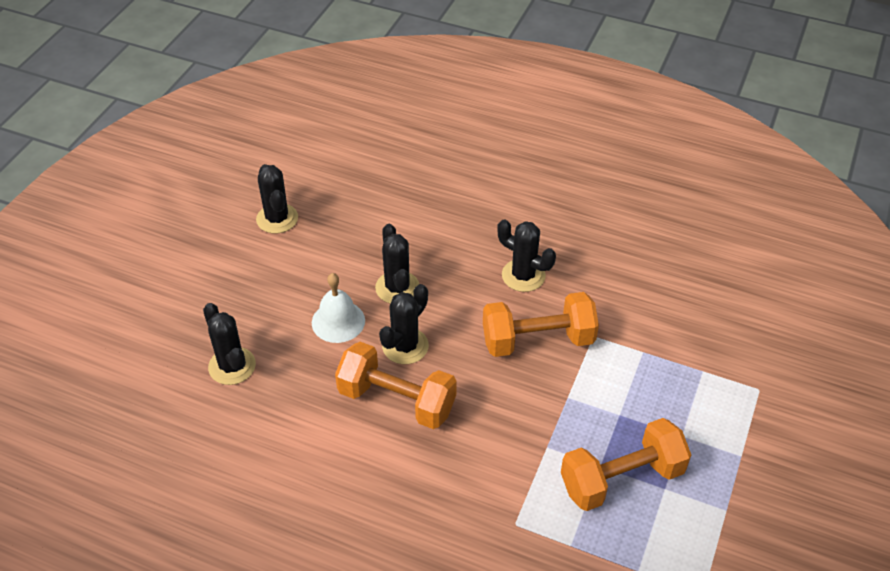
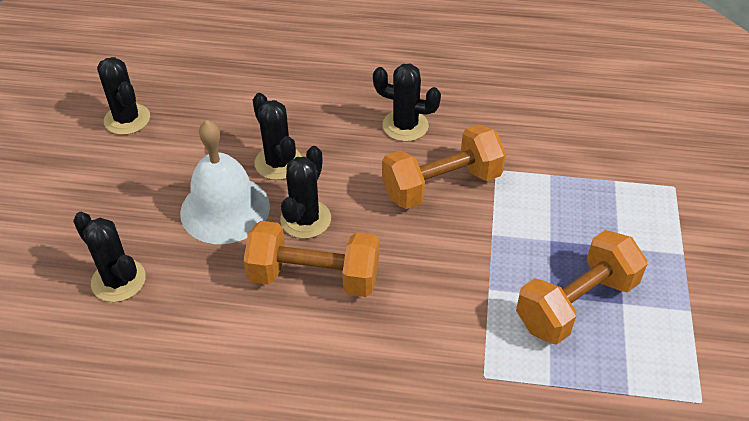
camera: 15 degrees left, 0 degrees up
white bell [312,273,365,343] -> white bell [180,120,270,244], size x1.50

